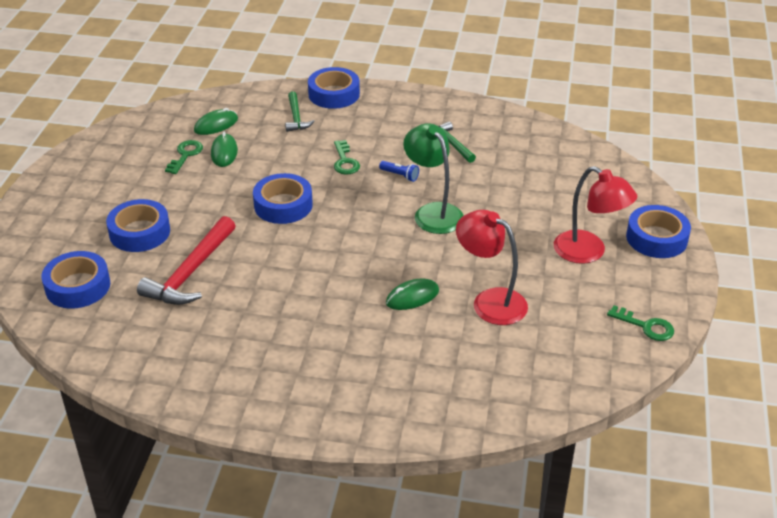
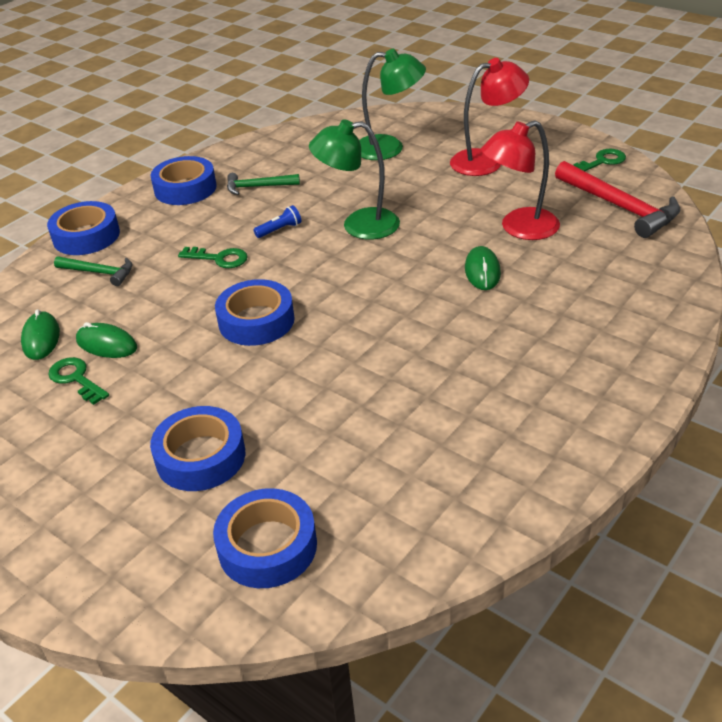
camera: 60 degrees left, 0 degrees up
red hammer [137,216,235,305] -> red hammer moved to [555,161,680,238]
blue tape [626,205,691,258] -> blue tape moved to [150,156,217,205]
none -> green lamp [359,49,426,160]

